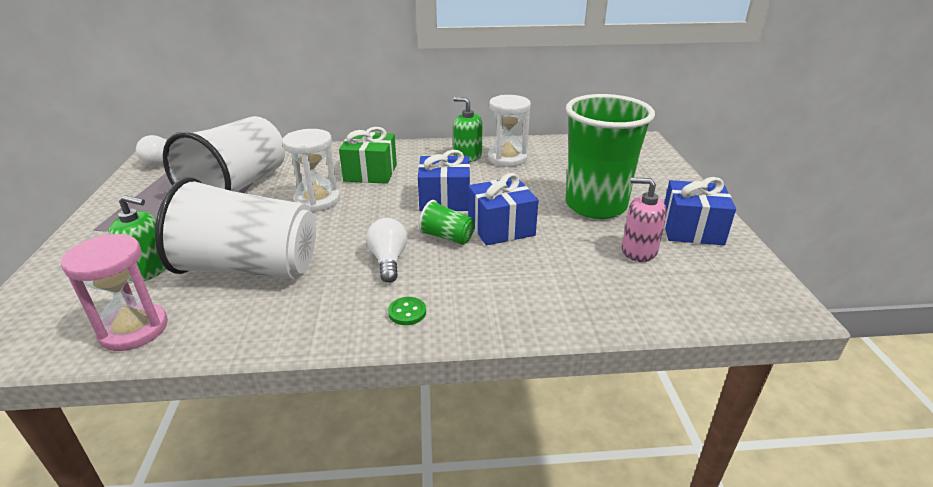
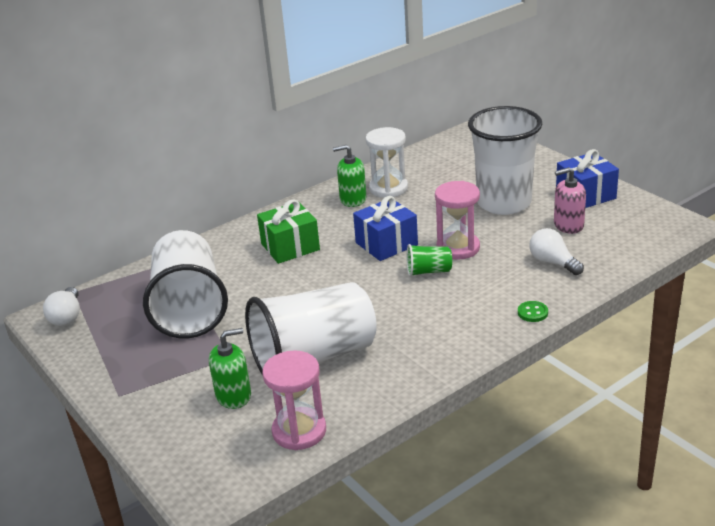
camera: 30 degrees left, 0 degrees up
white hourglass [282,129,340,212] -> none
white light bulb [367,218,407,283] -> white light bulb moved to [529,228,584,275]
green button [388,297,426,325] -> green button moved to [518,301,548,322]
blue gift [468,173,539,245] -> pink hourglass [435,181,480,260]
green cup [565,94,655,219] -> white cup [468,106,542,215]

